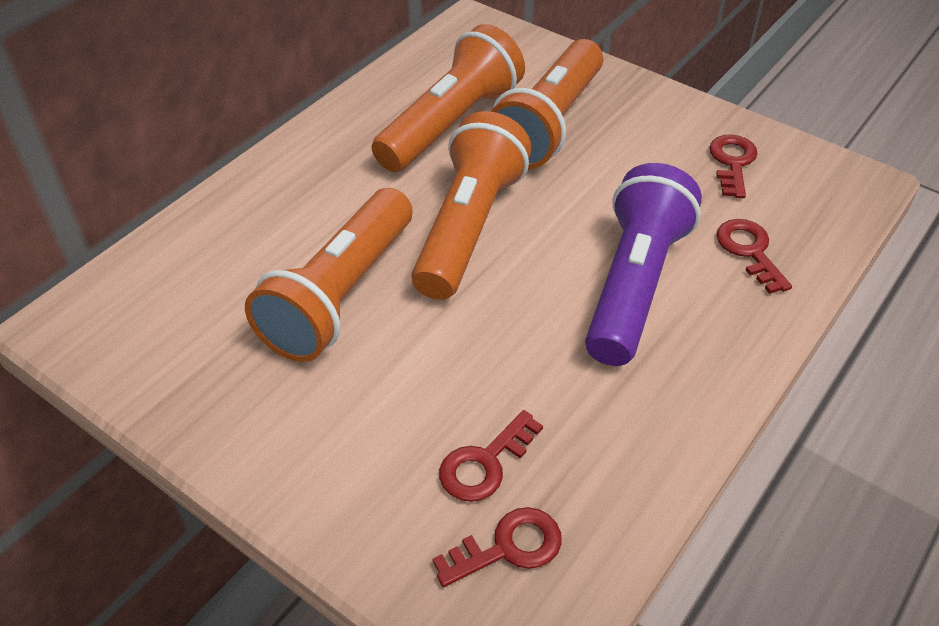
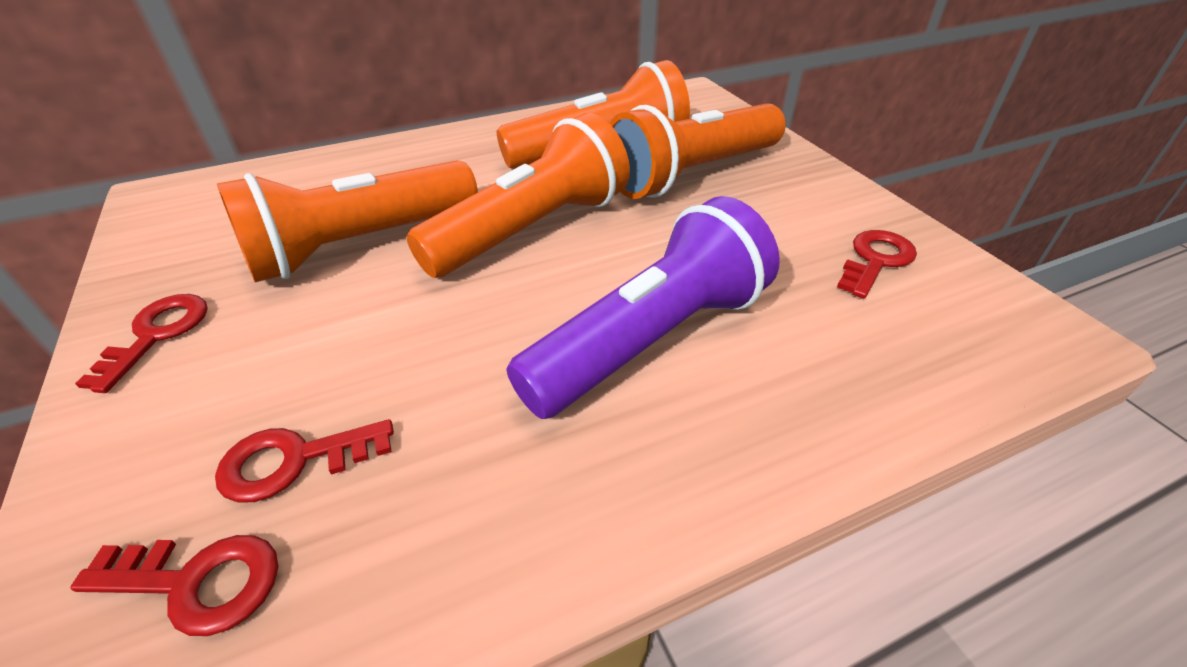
camera: 30 degrees right, 5 degrees down
red key [716,219,792,294] -> red key moved to [75,294,208,393]

